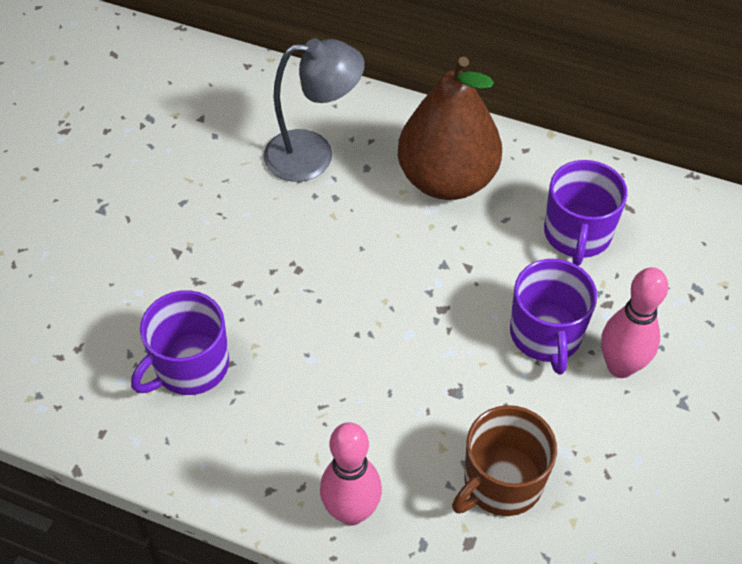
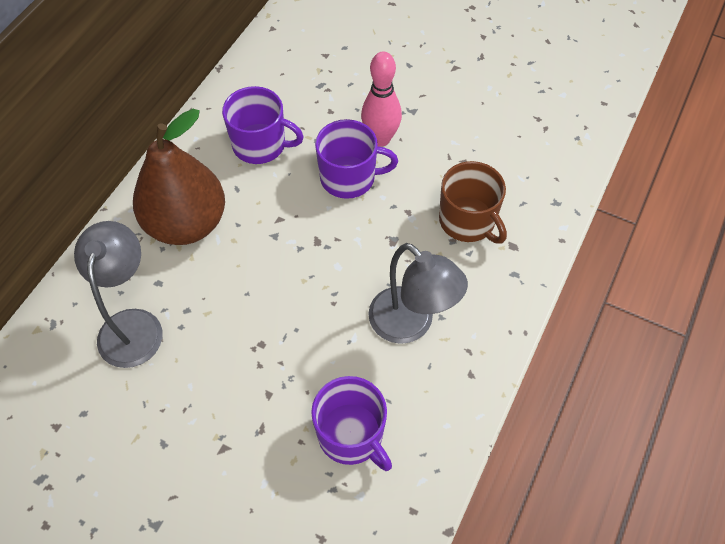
camera: 85 degrees left, 5 degrees up
pink bowling pin [320,422,382,525] -> none
none -> grey lamp [368,243,468,344]

